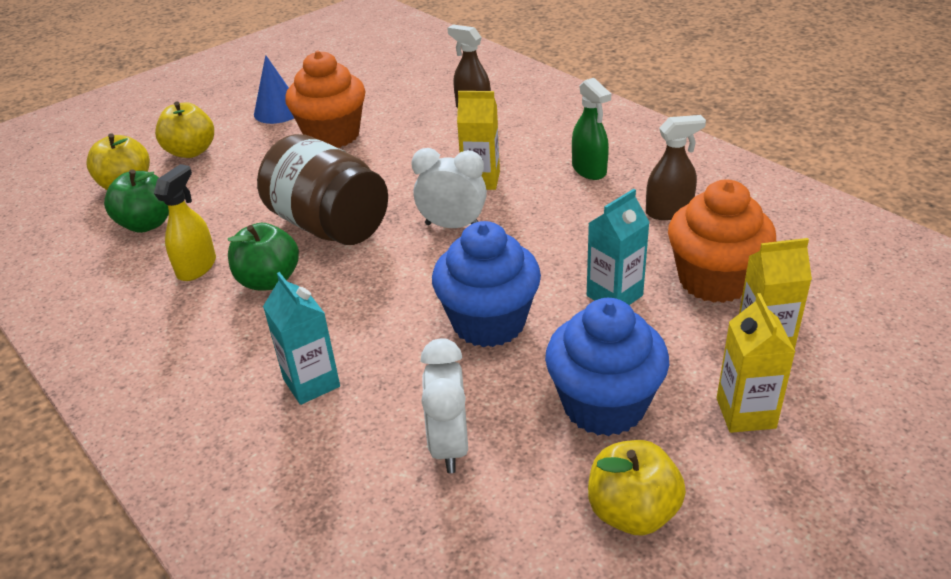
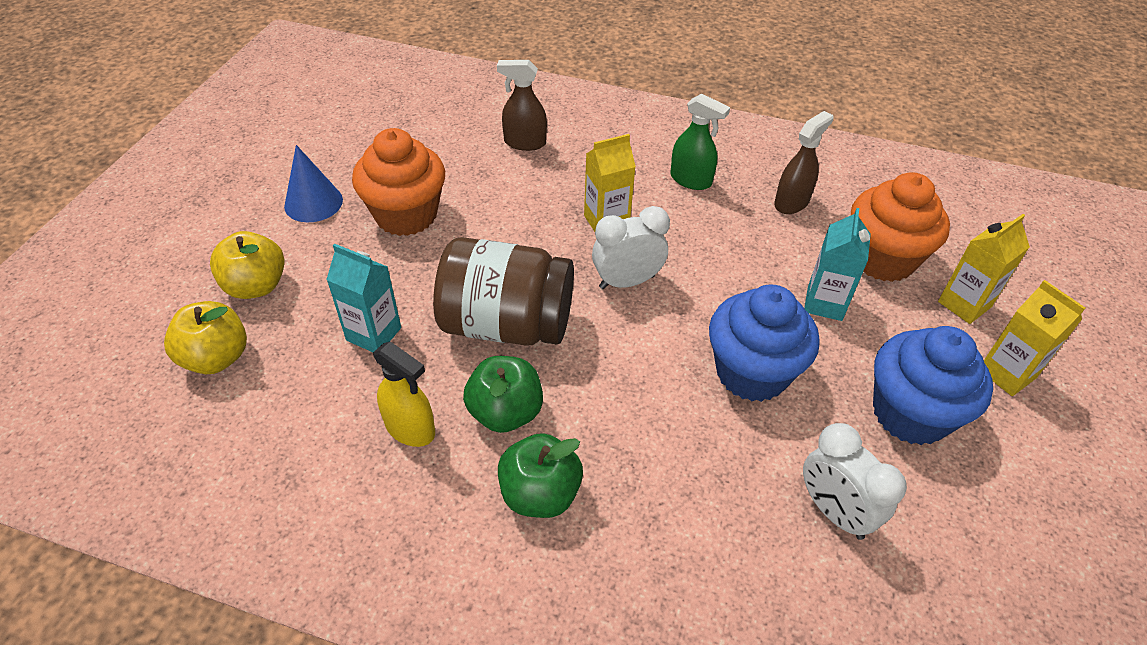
camera: 35 degrees left, 10 degrees up
green apple [104,169,169,233] -> green apple moved to [498,433,583,518]
yellow spray bottle [154,164,216,281] -> yellow spray bottle turned 135 degrees clockwise [373,341,435,447]
turquoise carton [263,272,340,405] -> turquoise carton moved to [326,244,401,352]
yellow apple [588,440,686,536] -> none

